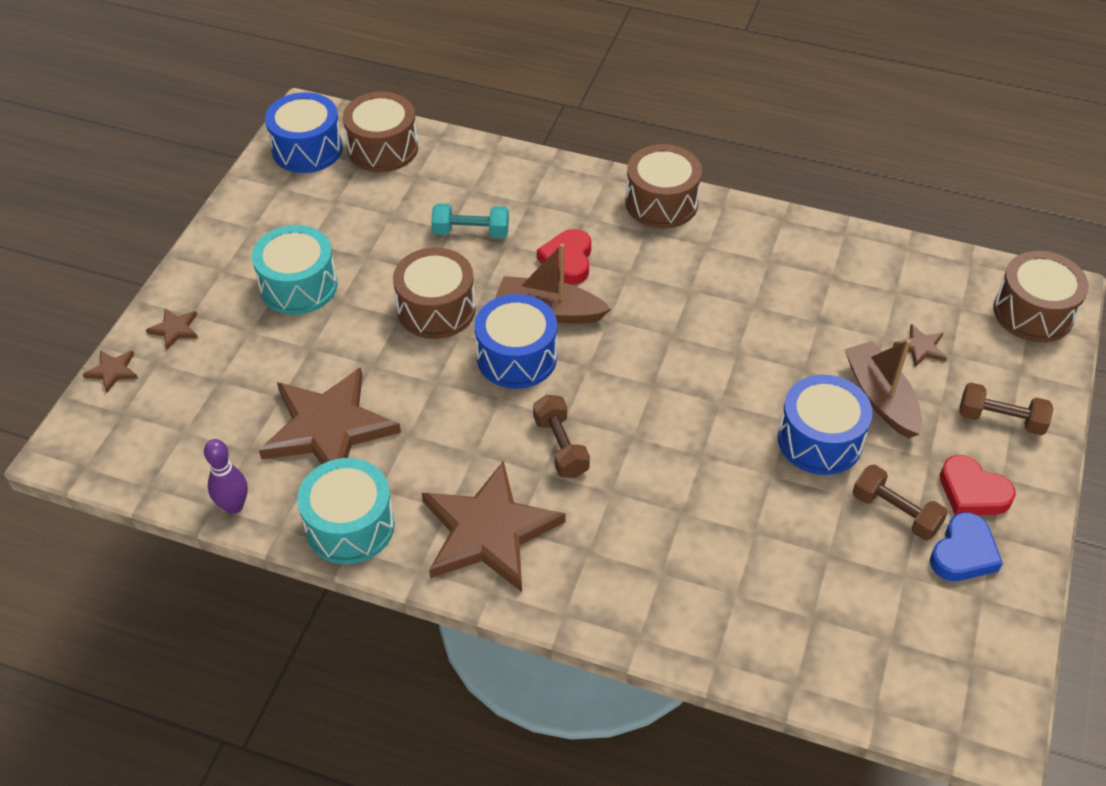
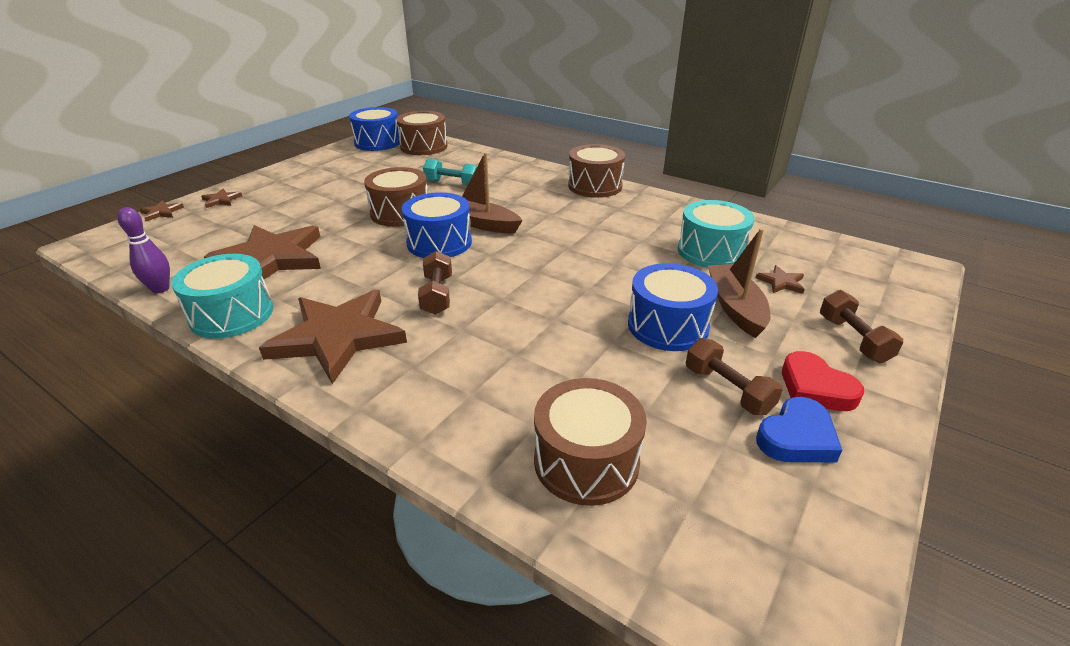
camera: 15 degrees right, 15 degrees down
turquoise drum [252,225,337,315] -> turquoise drum moved to [678,200,754,268]
red heart [537,229,591,285] -> none
brown dumbbell [959,383,1053,435] -> brown dumbbell turned 45 degrees clockwise [820,290,903,363]
brown drum [994,251,1089,342] -> brown drum moved to [534,378,647,506]

